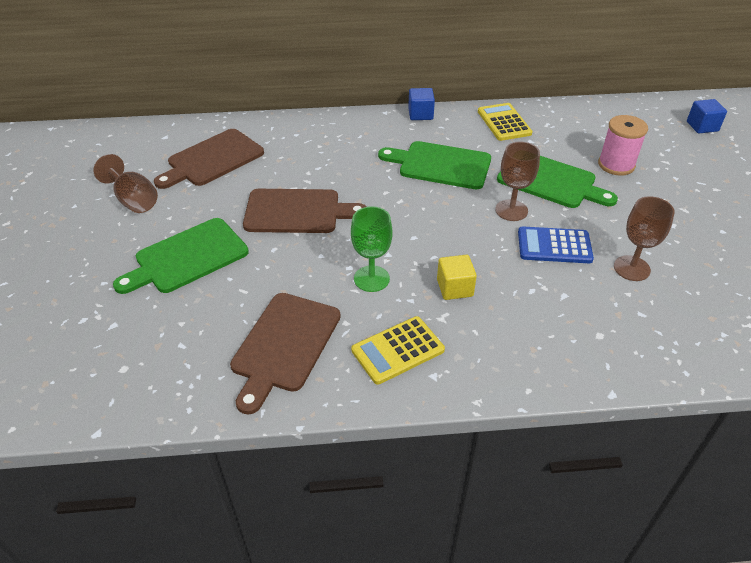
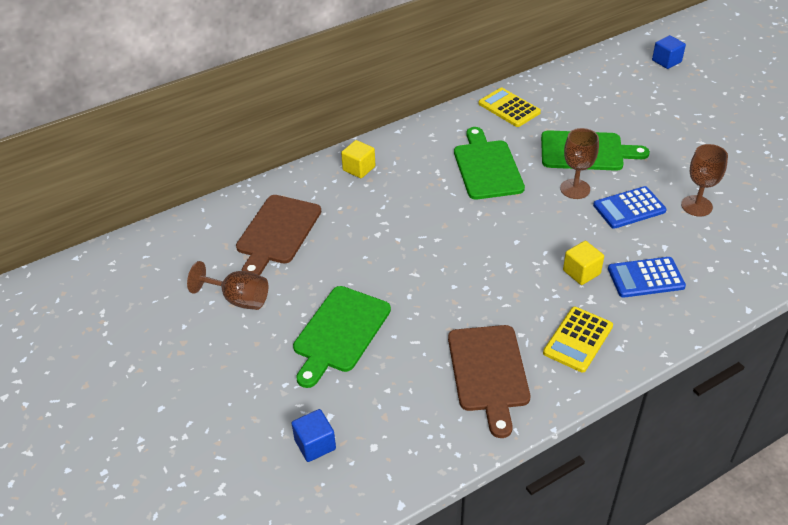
camera: 25 degrees left, 0 degrees up
brown cutting board [243,189,367,233] -> none
green goblet [351,206,393,292] -> none
green cutting board [378,141,491,189] -> green cutting board turned 90 degrees clockwise [454,127,525,199]
blue cube [408,88,435,120] -> blue cube moved to [292,409,336,462]
pink spool [598,115,648,176] -> none
none -> yellow cube [341,140,375,178]
none -> blue calculator [608,257,686,298]

